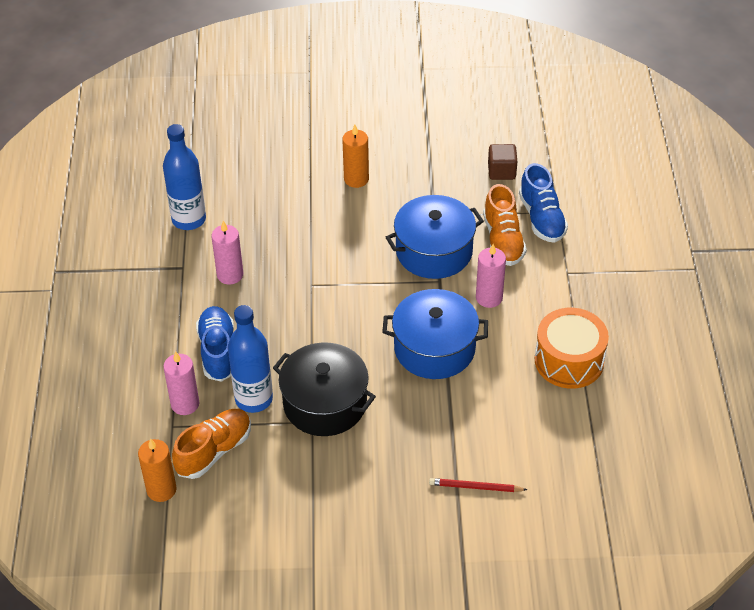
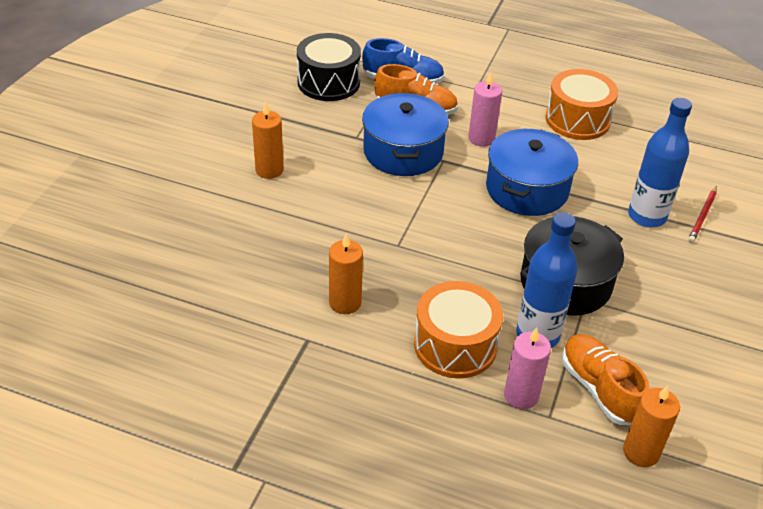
camera: 70 degrees left, 5 degrees down
blue bottle [163,124,206,230] -> blue bottle moved to [628,98,692,227]
blue shoe [196,306,234,382] -> orange drum [414,281,503,379]
pink candle [211,221,243,285] -> orange candle [329,233,363,314]
brown cube [488,144,517,180] -> black drum [297,33,361,101]

